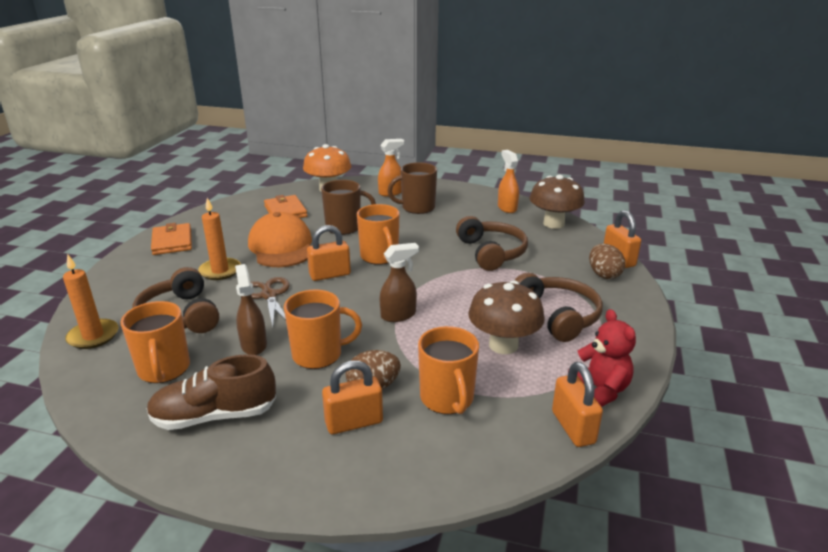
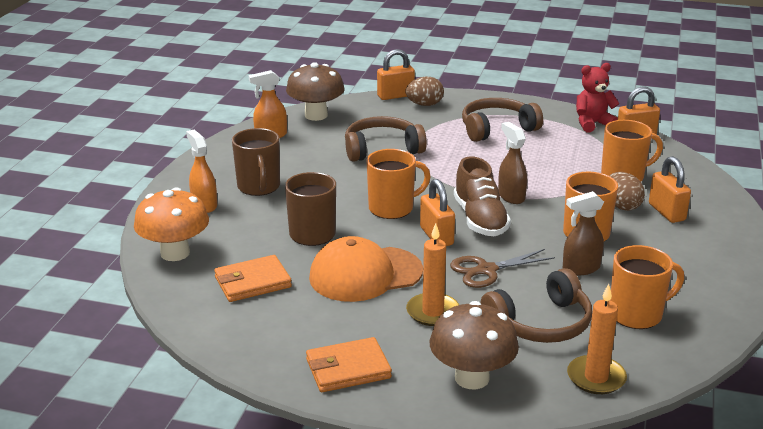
camera: 90 degrees left, 0 degrees up
brown shoe [146,354,276,430] -> brown shoe moved to [454,156,511,236]
brown mushroom [468,280,545,354] -> brown mushroom moved to [430,301,519,389]

